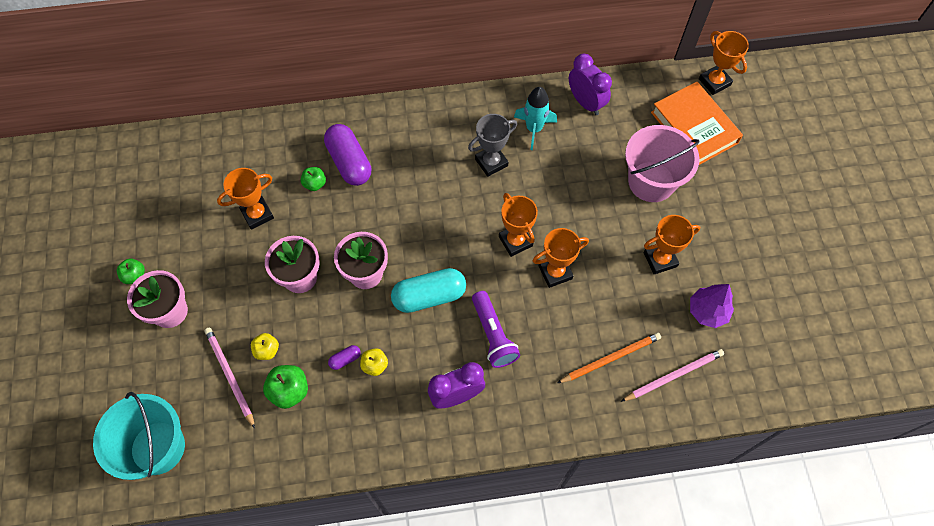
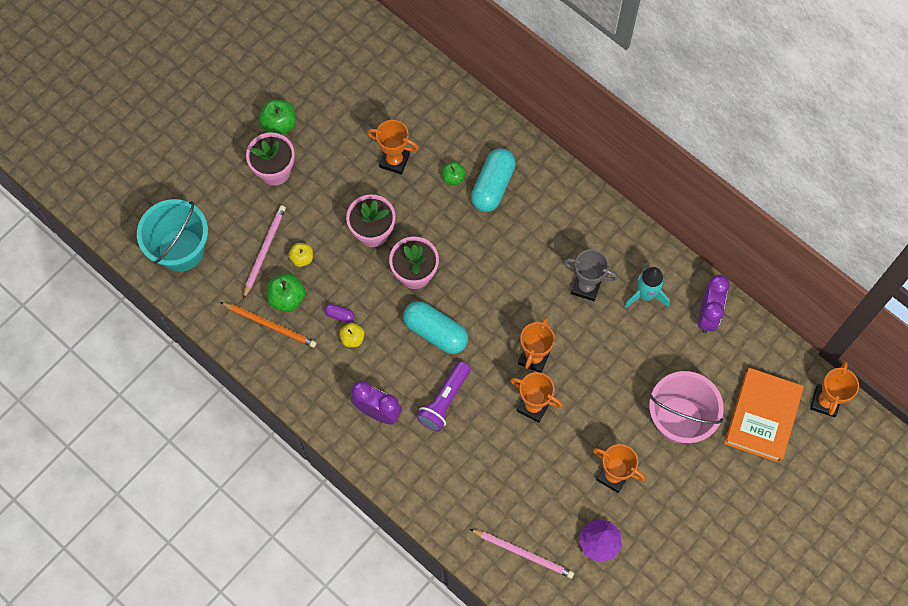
camera: 50 degrees right, 5 degrees up
green apple [117,259,145,284] -> green apple [259,100,296,135], size x1.55
purple capsule [324,124,371,186] -> turquoise capsule [471,148,516,212]
orange pencil [557,332,661,383] -> orange pencil moved to [220,302,317,348]

